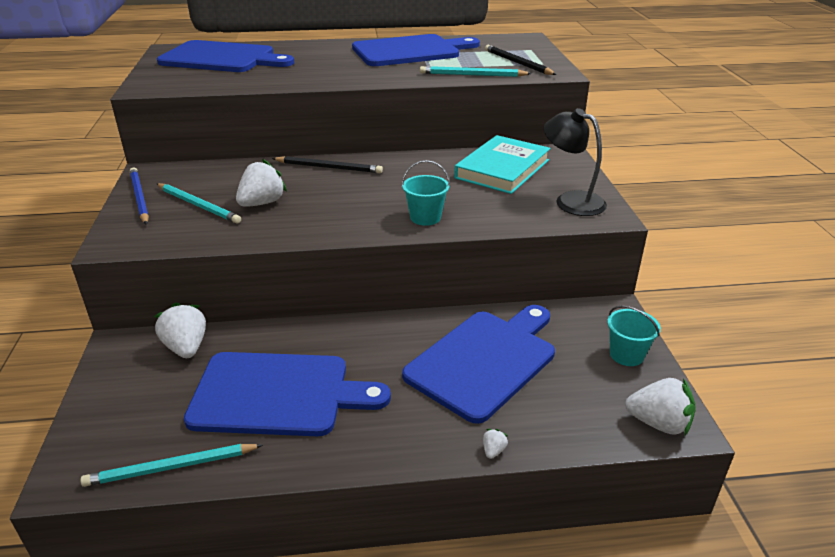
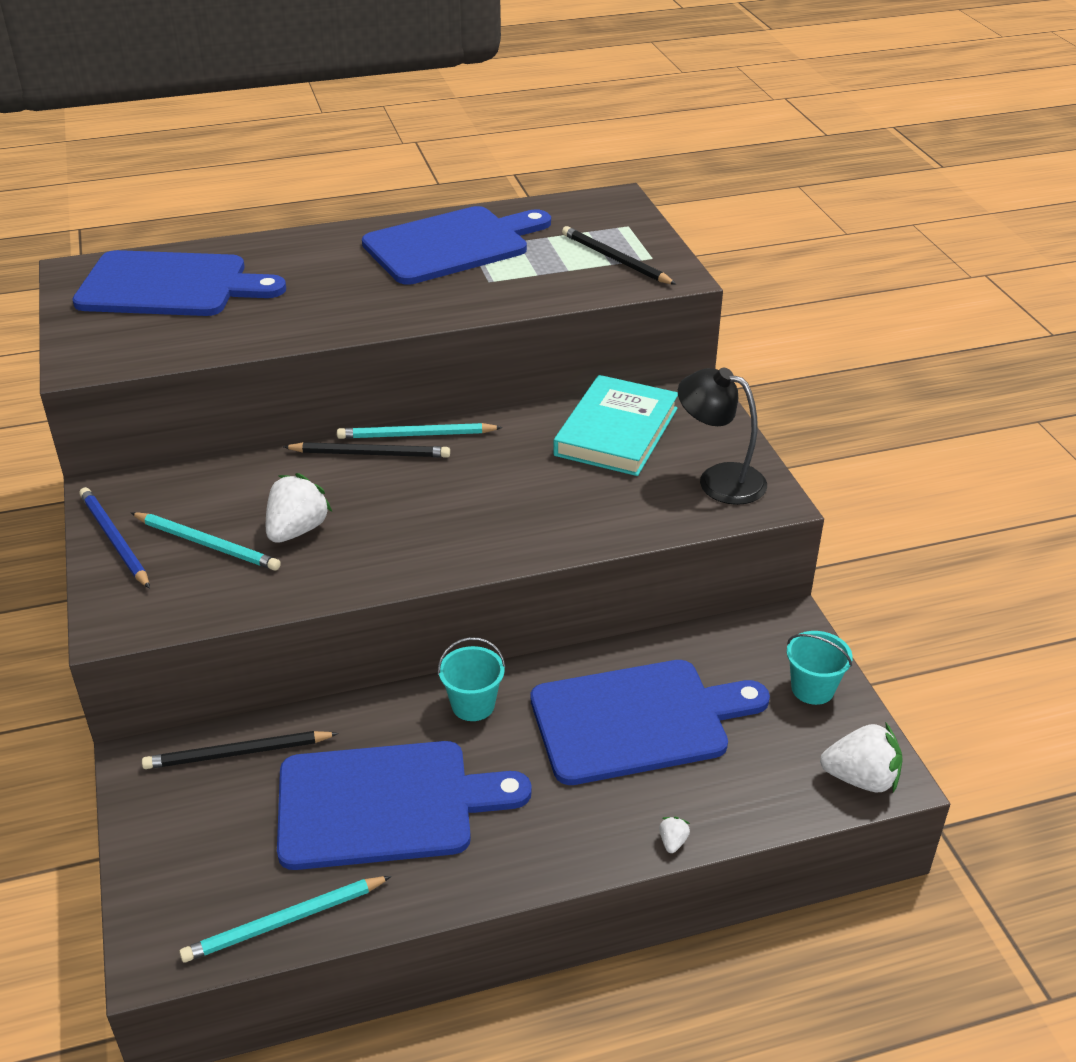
camera: 10 degrees left, 5 degrees up
white strawberry [154,302,206,358] -> black pencil [142,731,339,769]
turquoise bucket [402,160,450,226] -> turquoise bucket moved to [438,637,505,721]
blue cutting board [402,305,555,424] -> blue cutting board turned 45 degrees clockwise [531,660,770,785]
turquoise pencil [420,66,532,77] -> turquoise pencil moved to [337,423,503,439]

